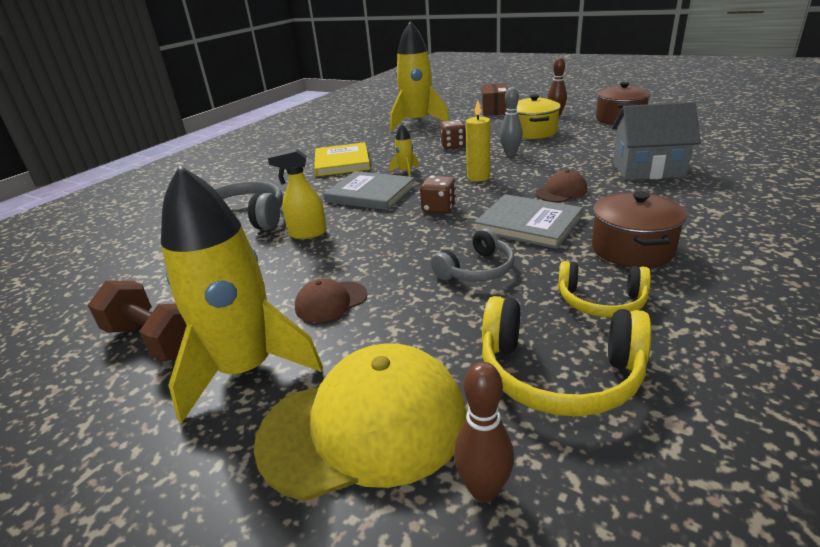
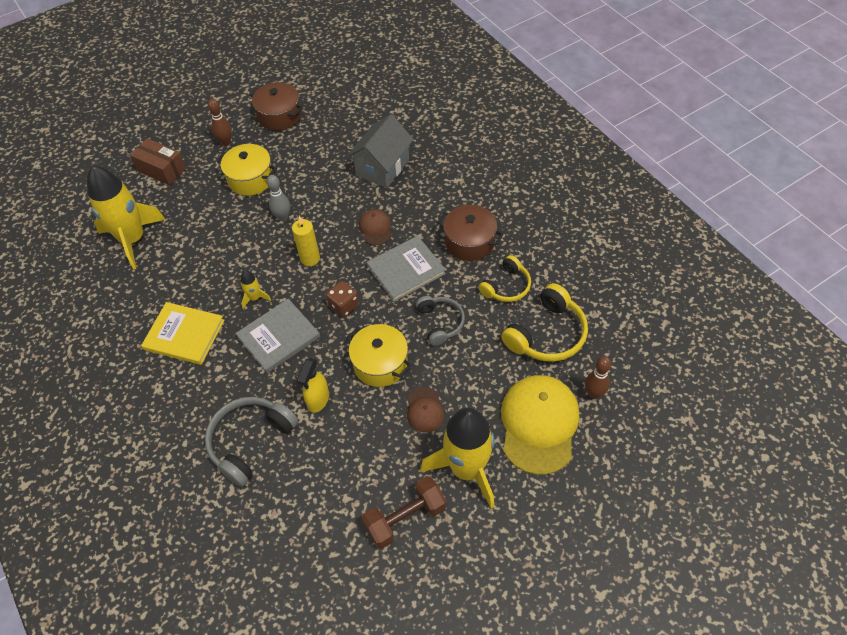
camera: 65 degrees left, 25 degrees up
brown dice [440,120,466,149] -> none
none -> yellow pot [346,324,412,387]

